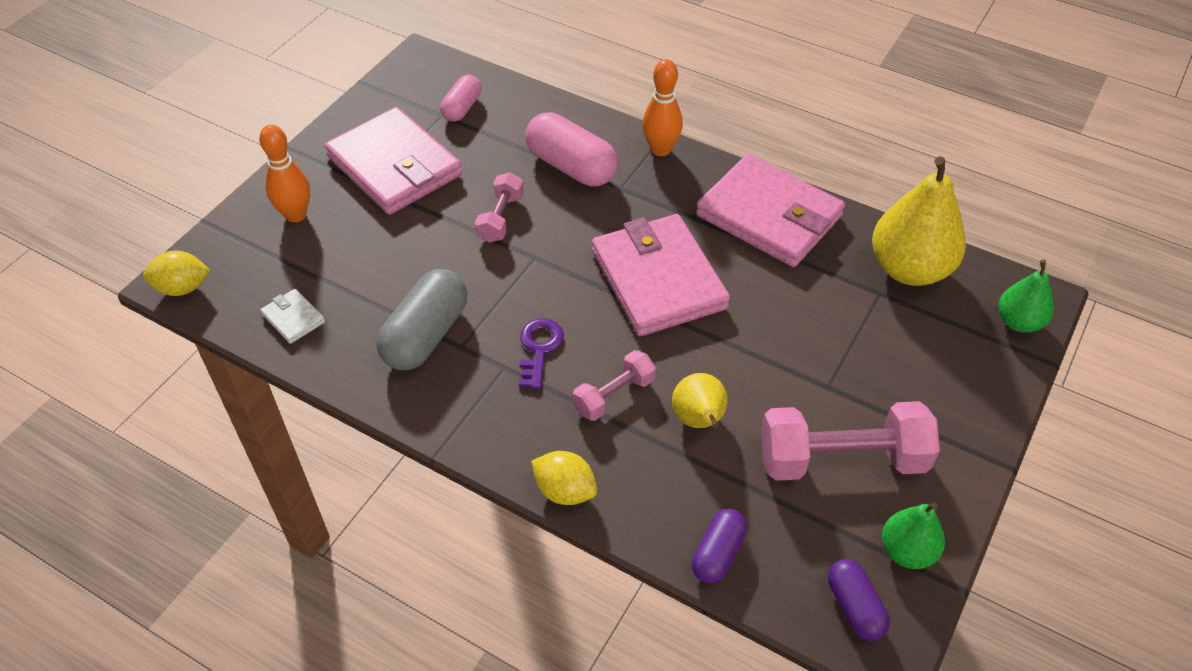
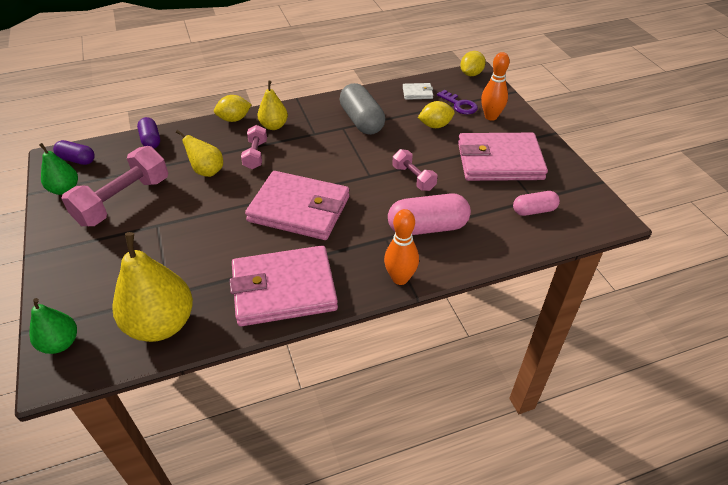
camera: 130 degrees right, 5 degrees down
pink capsule [440,75,482,122] -> pink capsule turned 75 degrees counterclockwise [513,191,560,216]
purple key [519,318,564,389] -> purple key moved to [437,90,478,114]
none -> yellow pear [258,81,288,130]
none -> yellow lemon [418,101,455,128]

